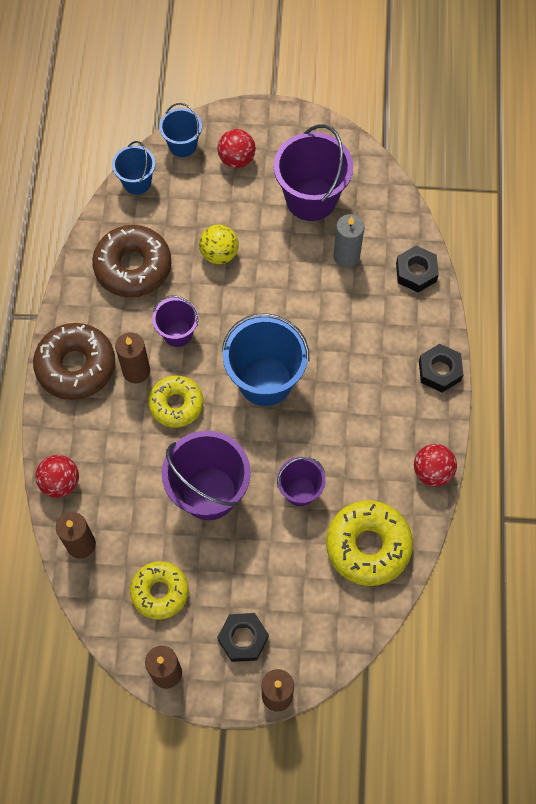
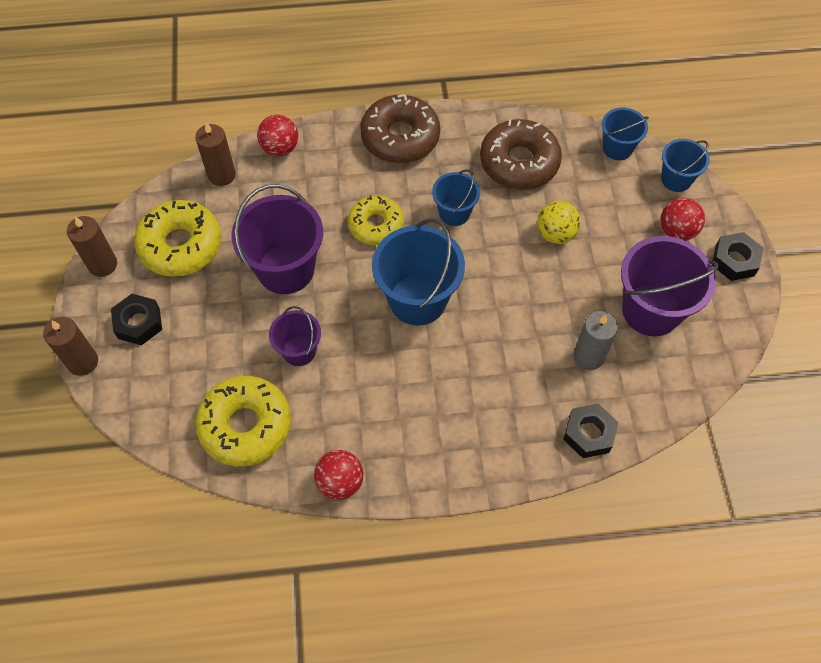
camera: 80 degrees right, 5 degrees down
brown candle [115,332,150,383] -> none
yellow donut [130,561,189,620] -> yellow donut [134,200,221,277], size x1.50
purple bucket [152,295,198,347] -> blue bucket [432,169,480,226]
black nut [419,344,463,392] -> black nut moved to [712,232,763,281]

